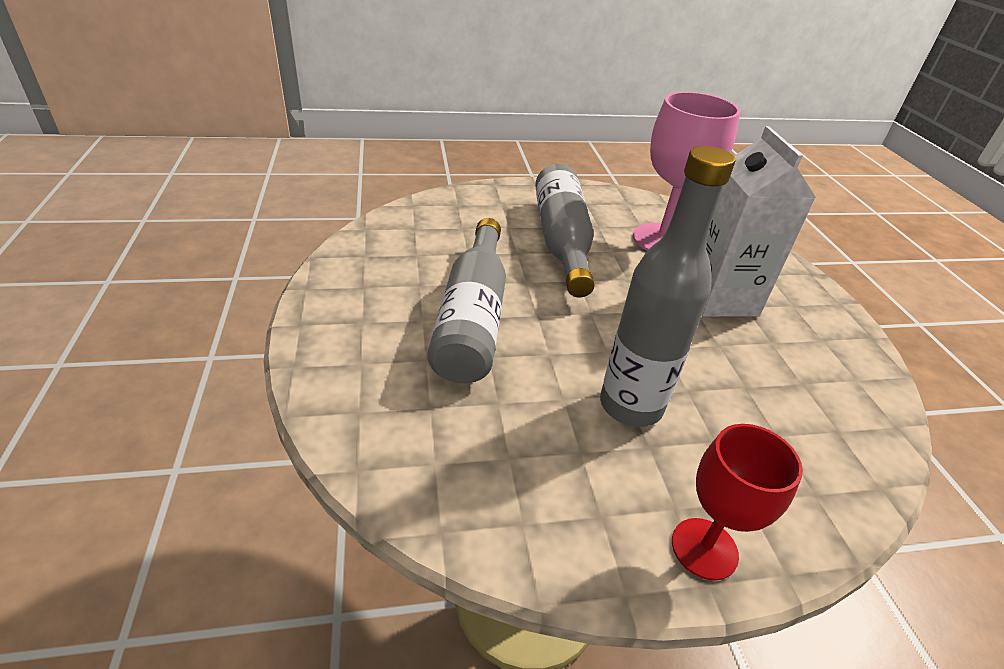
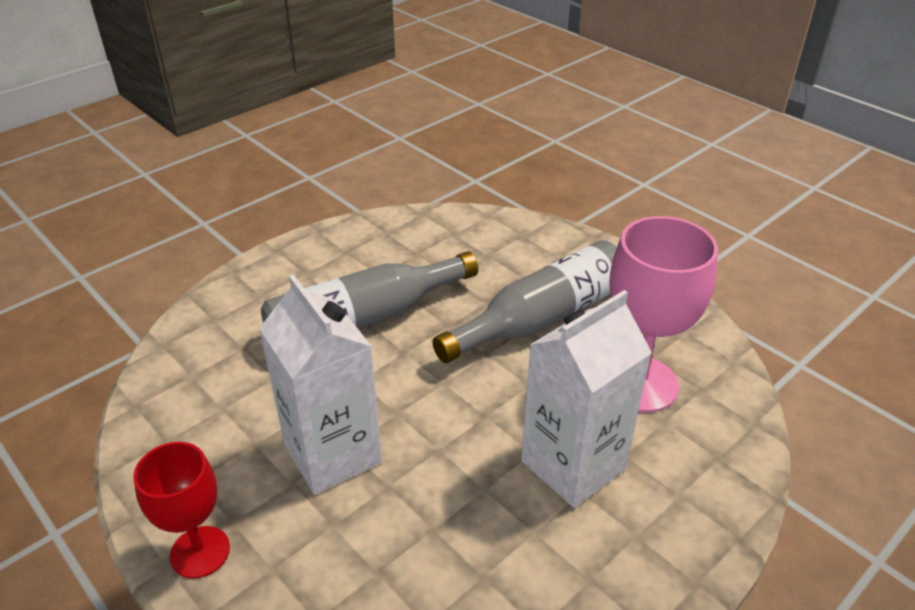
camera: 60 degrees right, 0 degrees up
grey bottle [600,146,735,427] -> white carton [259,274,382,495]

